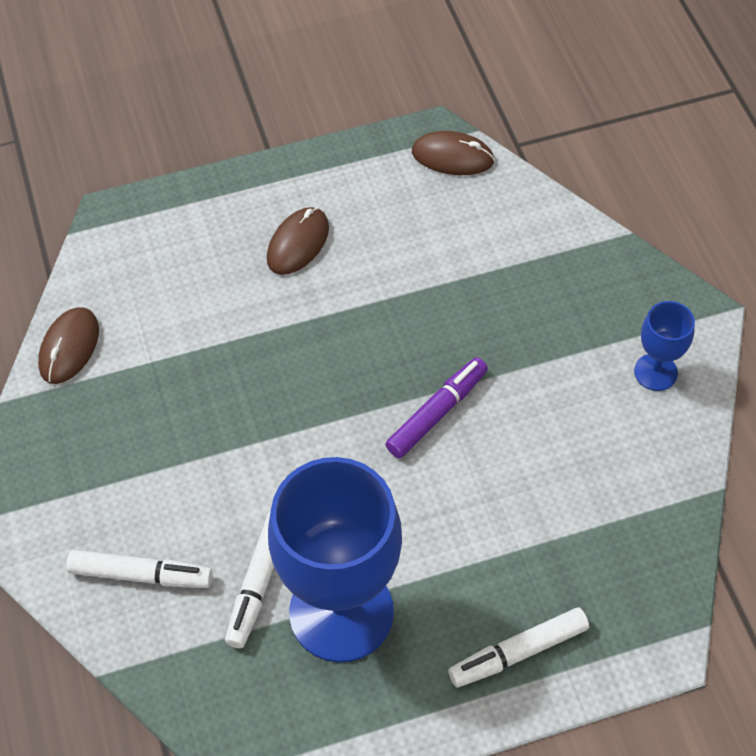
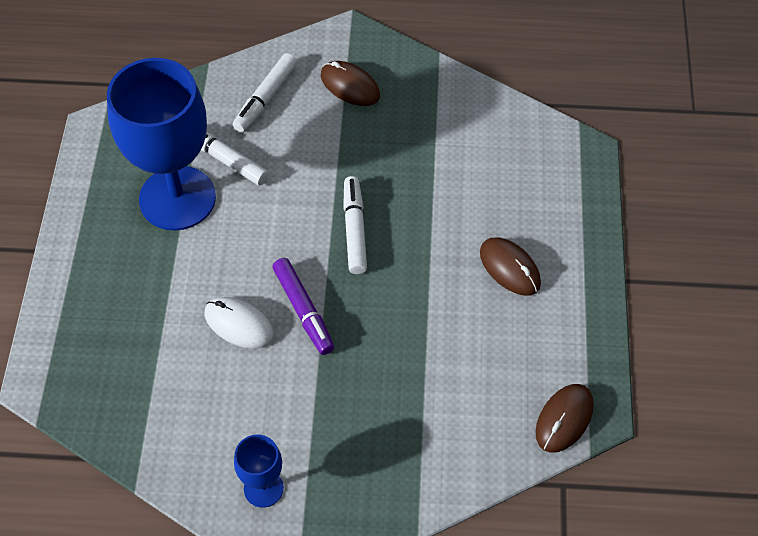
camera: 110 degrees right, 0 degrees up
brown mouse [38,307,99,384] -> brown mouse moved to [321,61,380,106]
white marker [448,607,589,687] -> white marker moved to [343,176,367,274]
none -> white mouse [205,297,274,349]

